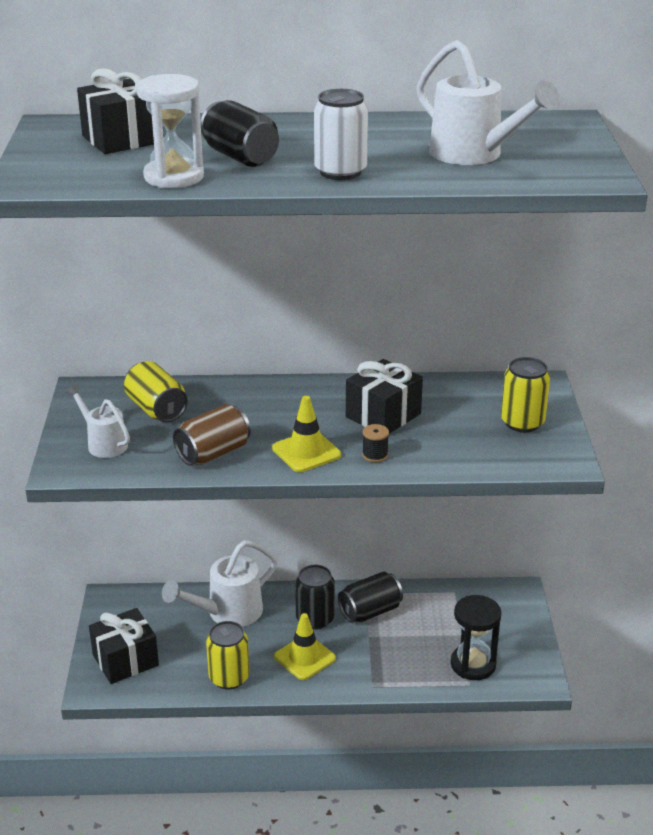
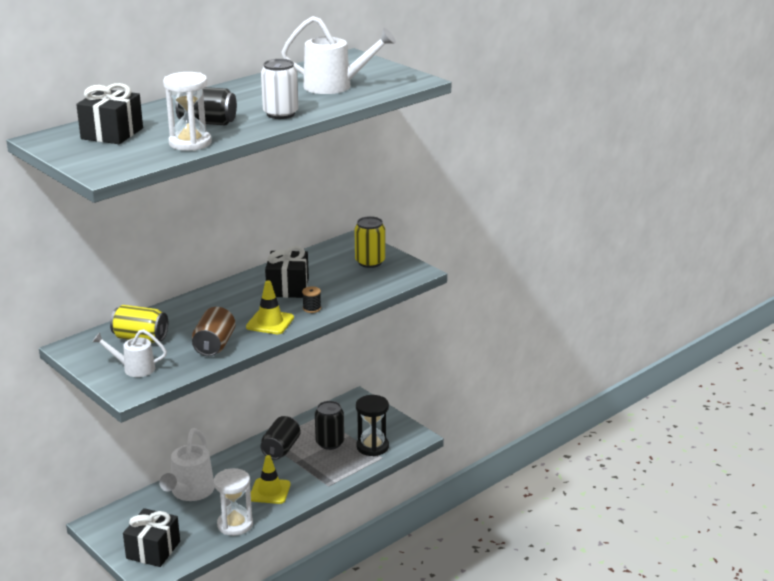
camera: 40 degrees left, 5 degrees down
yellow can [206,621,250,689] -> white hourglass [214,468,253,536]
black can [295,565,335,630] -> black can moved to [315,401,344,450]

